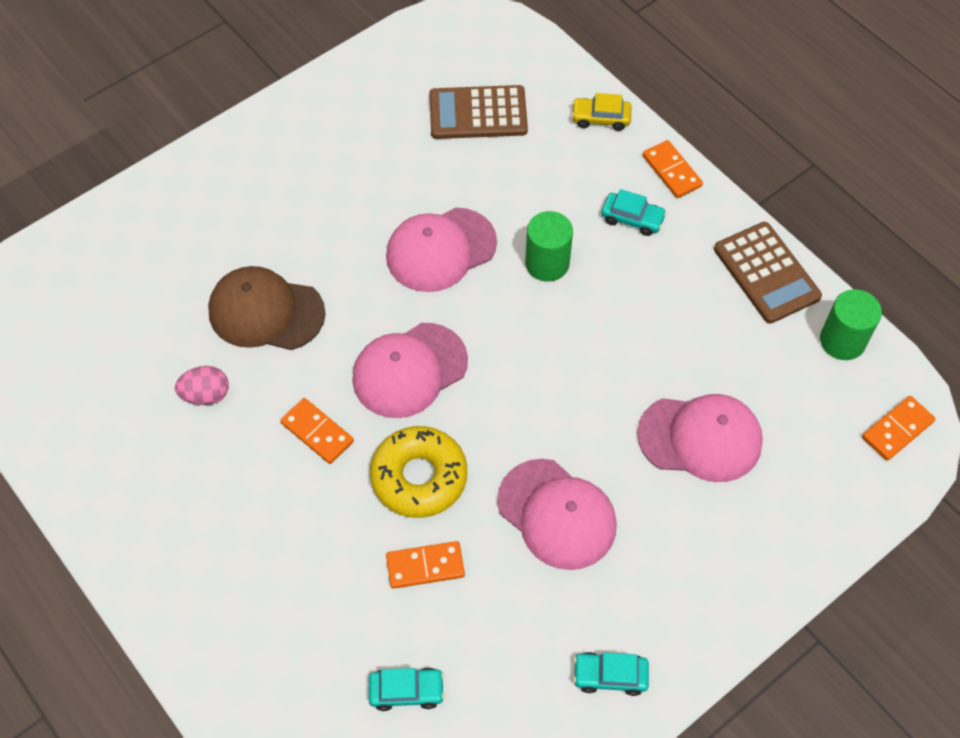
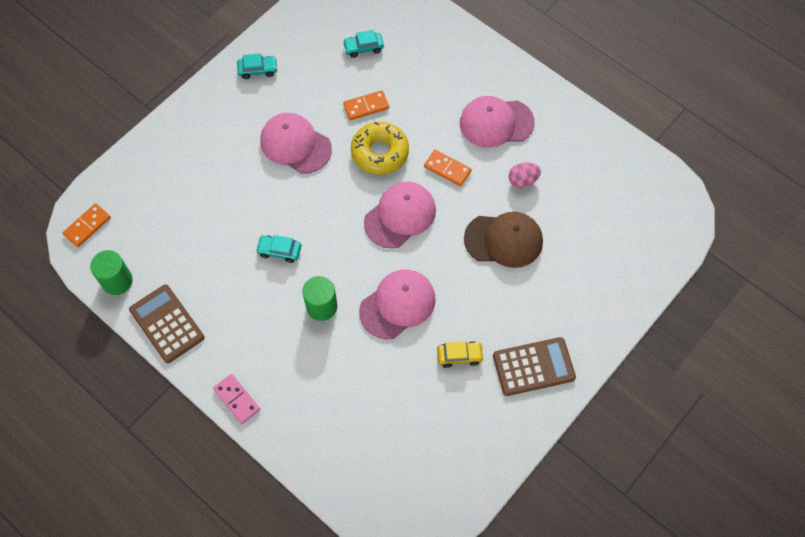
camera: 170 degrees right, 5 degrees up
brown calculator [429,85,528,139] -> brown calculator moved to [493,337,576,396]
yellow car [572,93,632,131] -> yellow car moved to [437,341,484,368]
turquoise car [601,189,667,236] -> turquoise car moved to [256,235,301,263]
pink cap [637,394,763,482] -> pink cap moved to [460,96,535,148]
orange domino [643,140,703,198] -> pink domino [213,374,260,424]

